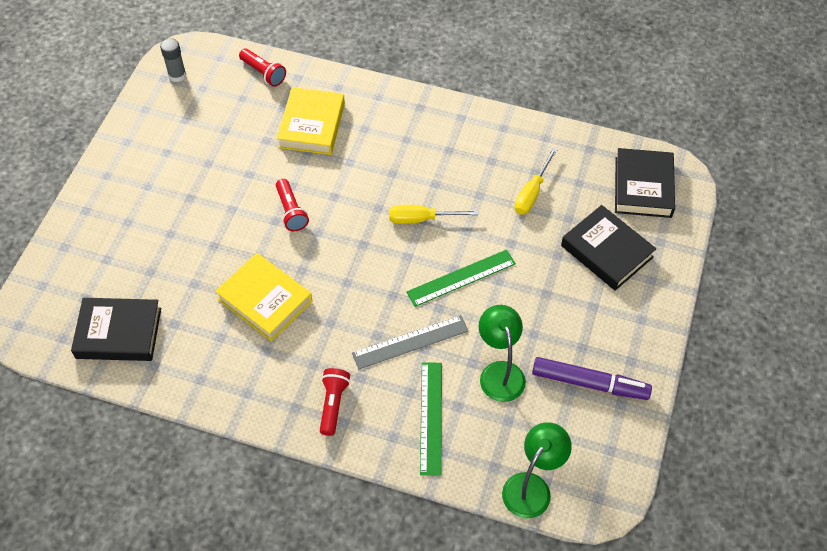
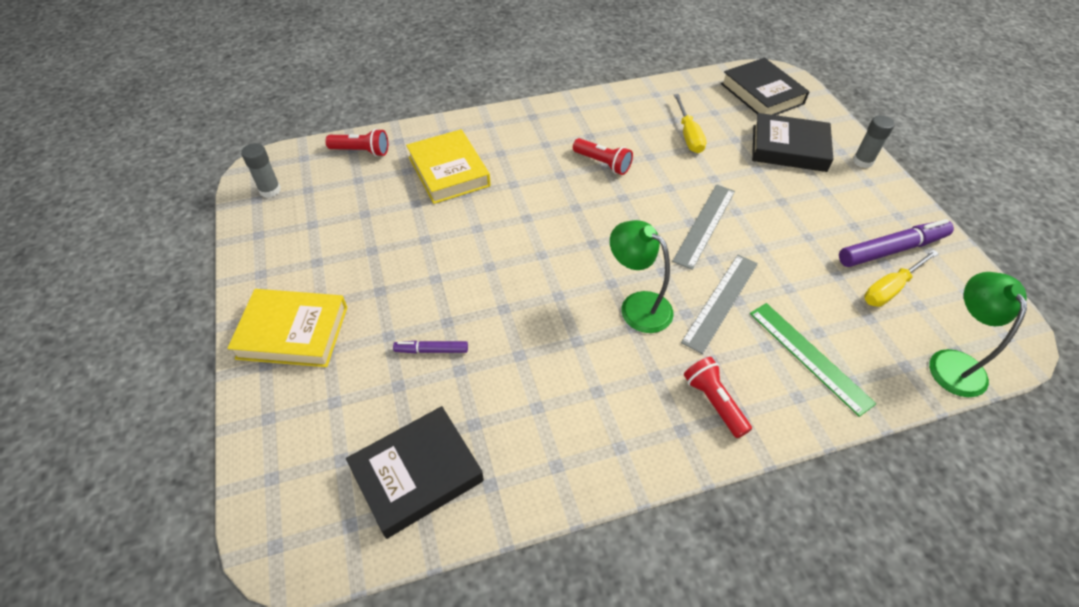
camera: 35 degrees left, 5 degrees down
yellow book [215,253,312,341] -> yellow book moved to [227,289,347,367]
red flashlight [276,179,309,231] -> red flashlight moved to [573,138,633,175]
yellow screwdriver [389,205,479,224] -> yellow screwdriver moved to [864,250,939,307]
green ruler [406,250,516,307] -> grey ruler [672,184,735,270]
green lamp [479,305,526,402] -> green lamp moved to [610,220,674,333]
none -> purple marker [393,341,468,353]
none -> grey glue stick [853,115,895,168]

